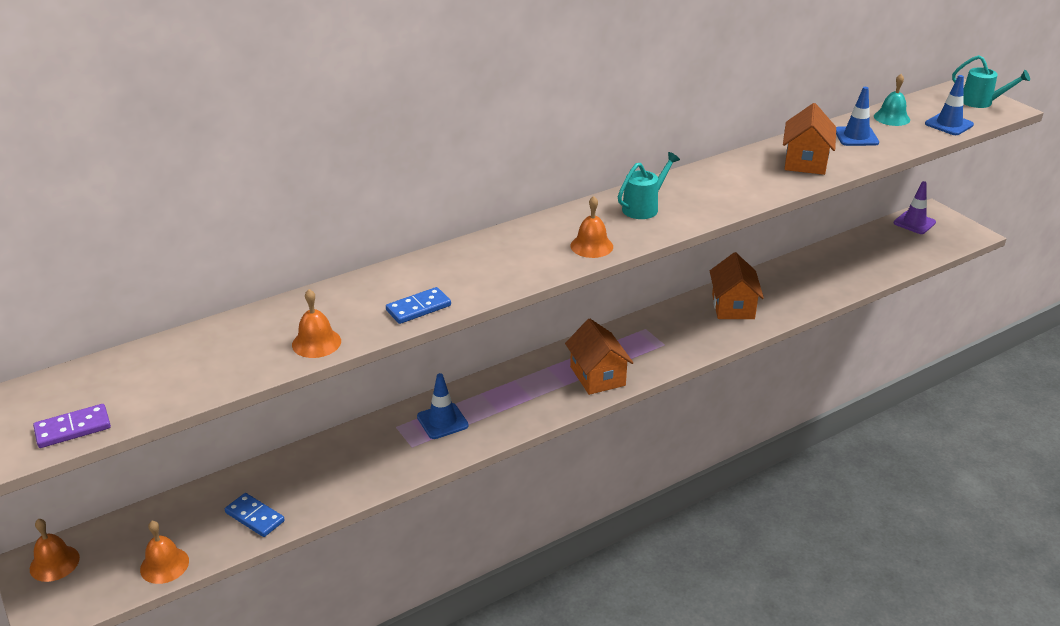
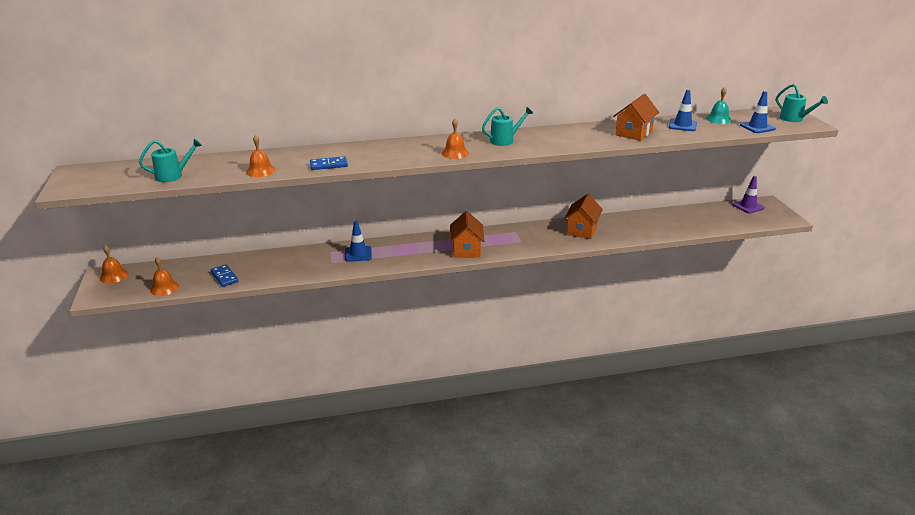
camera: 20 degrees right, 5 degrees down
purple domino [33,404,111,448] -> none
none -> turquoise watering can [139,139,202,182]

